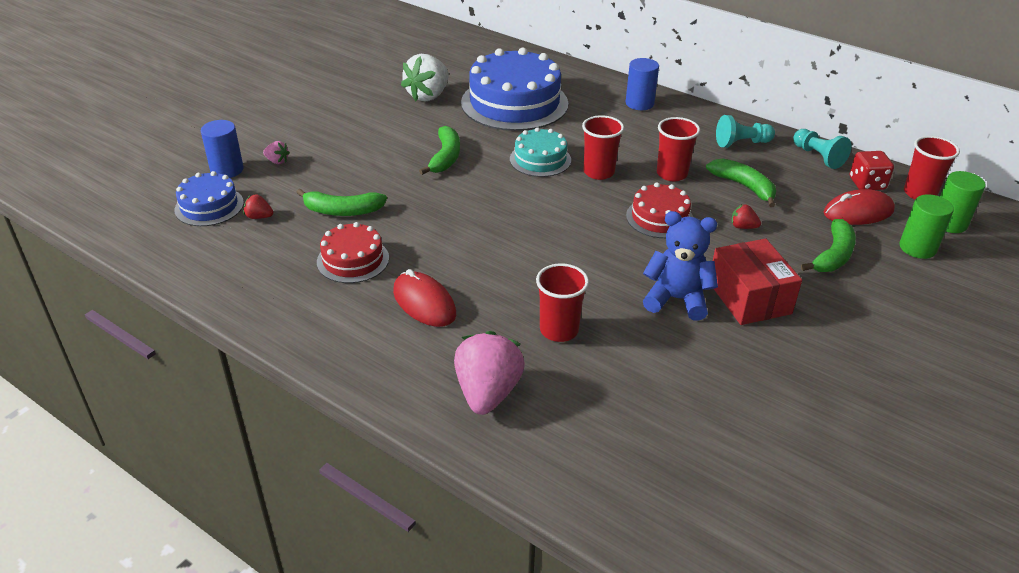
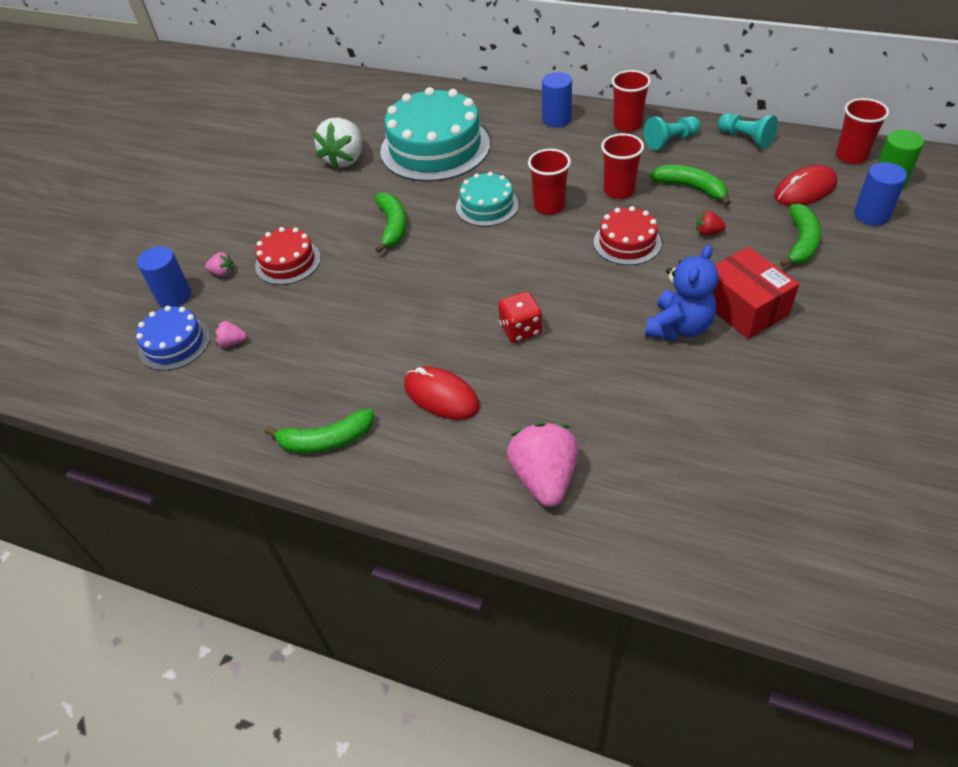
camera: 10 degrees left, 10 degrees up
red strawberry [243,194,273,219] -> pink strawberry [214,321,247,347]
green banana [296,189,387,216] -> green banana moved to [264,408,374,454]
red cake [317,222,389,283] -> red cake moved to [255,227,321,285]
blue cake [461,48,568,131] -> turquoise cake [380,87,490,182]
red cup [536,263,589,342] -> red cup moved to [611,70,651,132]
blue teddy bear [643,211,718,321] -> blue teddy bear turned 120 degrees clockwise [645,245,718,341]
red dice [850,151,894,190] -> red dice moved to [498,292,542,343]
green cylinder [899,194,954,259] -> blue cylinder [854,162,907,226]

